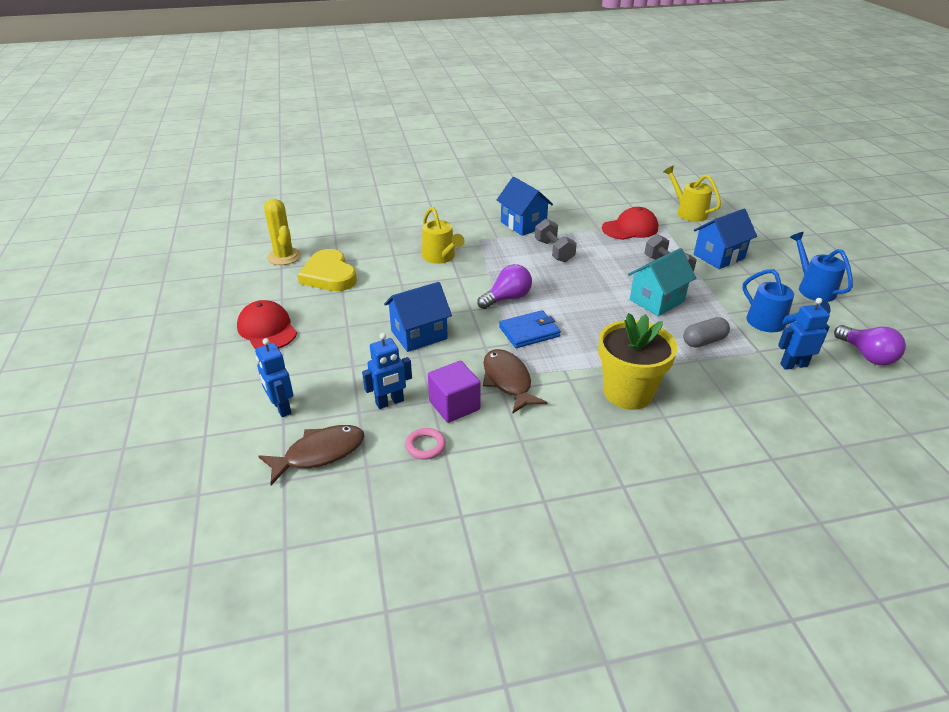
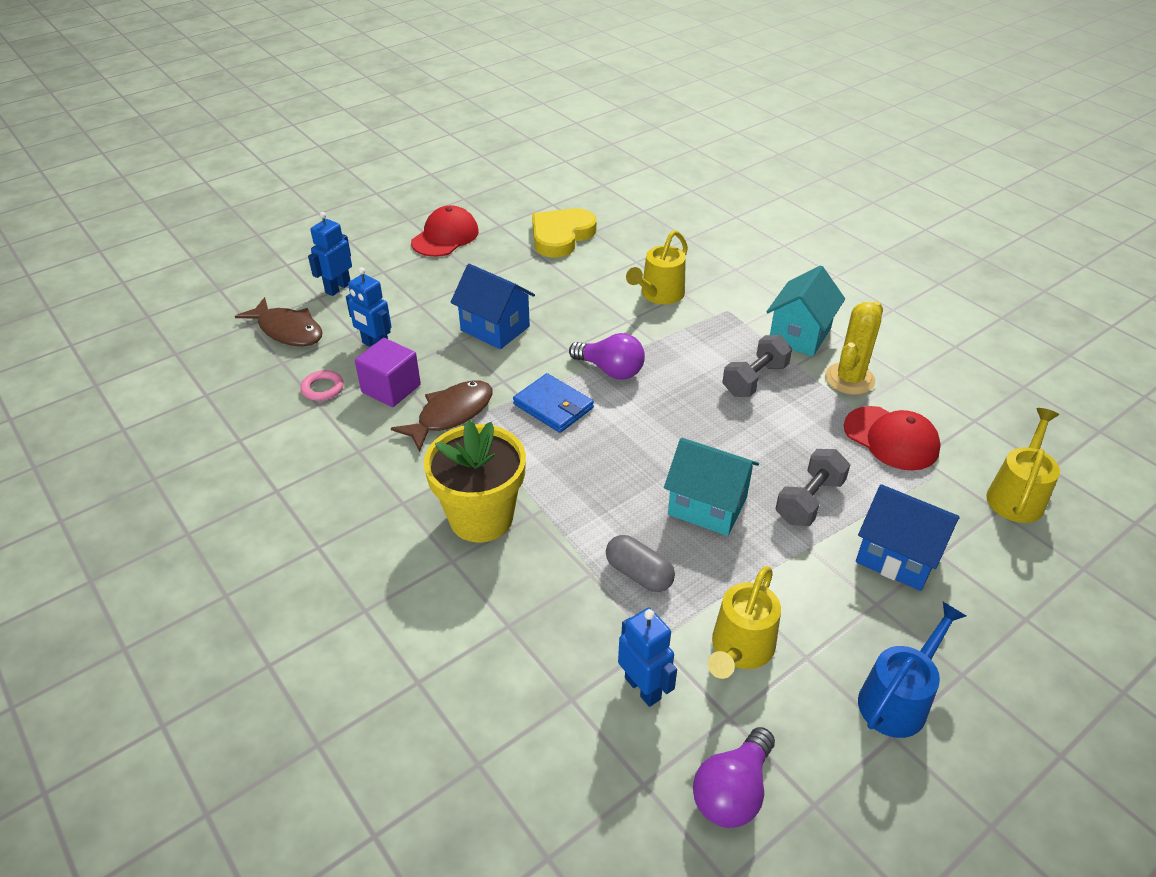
camera: 65 degrees right, 5 degrees up
yellow cactus [264,199,301,265] -> yellow cactus moved to [825,301,883,395]
blue house [497,177,553,236] -> turquoise house [766,266,845,357]
blue watering can [742,269,830,332] -> yellow watering can [708,566,781,679]

